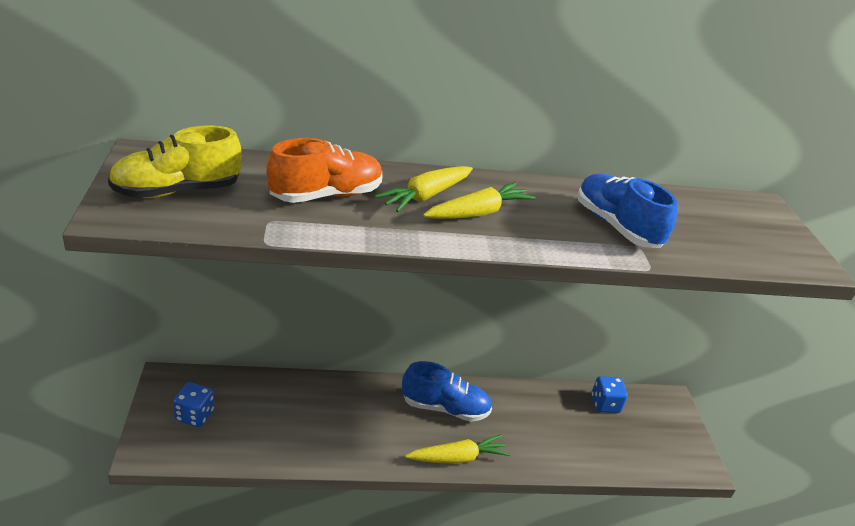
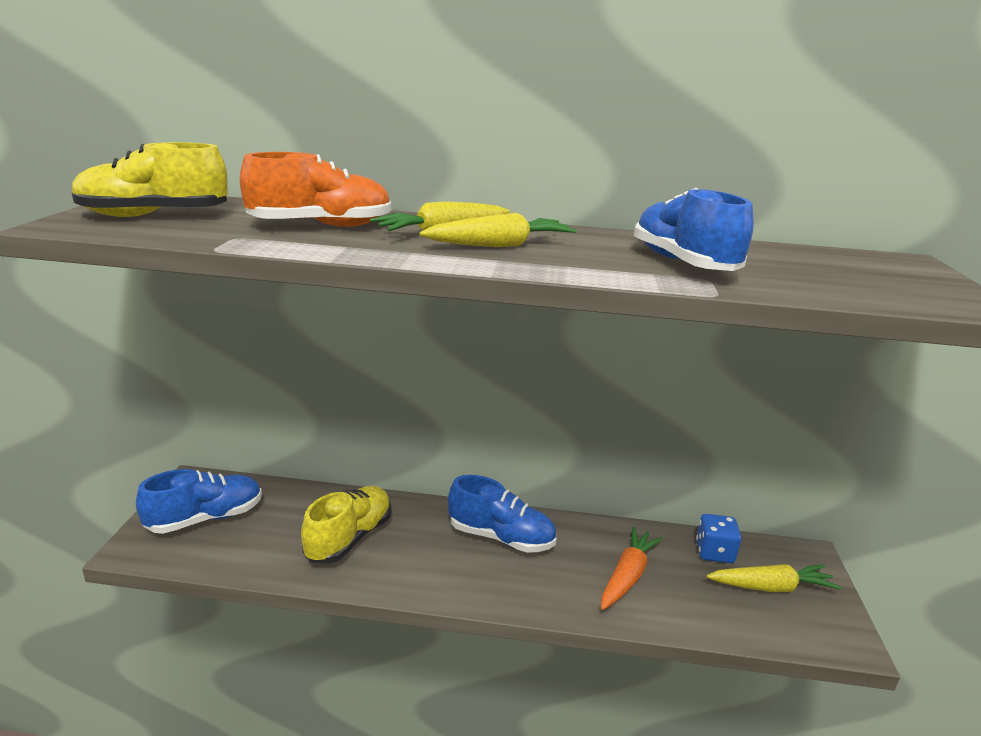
camera: 15 degrees right, 10 degrees down
blue dice [173,382,214,427] -> blue shoe [136,469,262,534]
yellow carrot [405,434,510,464] -> yellow carrot moved to [706,564,841,592]
none -> yellow shoe [301,486,391,564]
none -> orange carrot [601,527,663,610]

